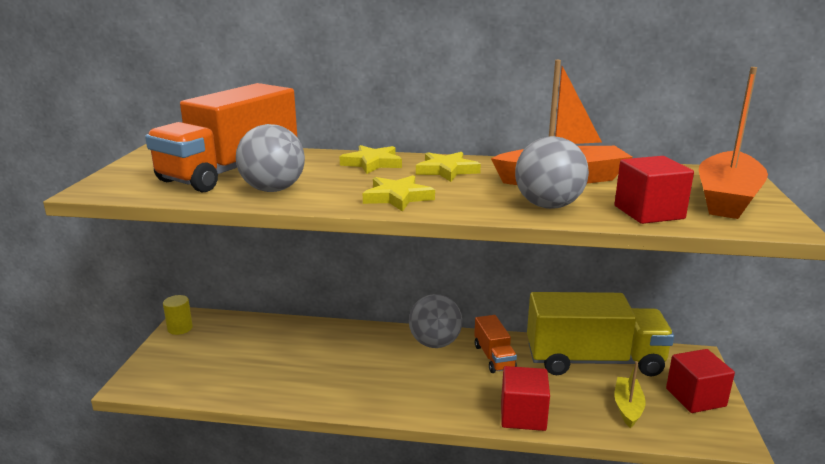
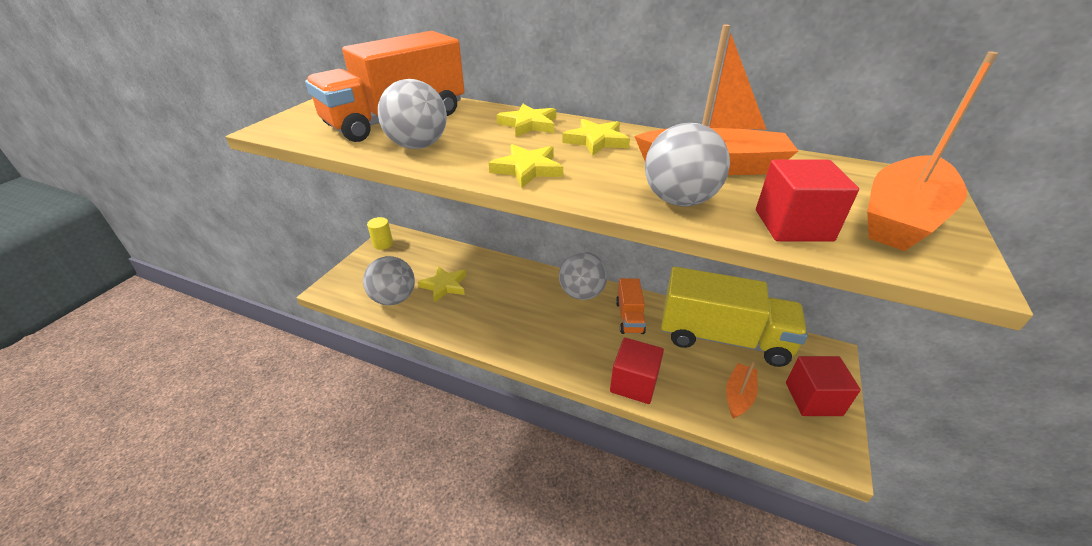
camera: 15 degrees right, 15 degrees up
yellow boat [614,361,646,428] -> orange boat [726,362,758,419]
none -> grey ball [363,256,415,306]
none -> yellow star [418,266,466,303]

